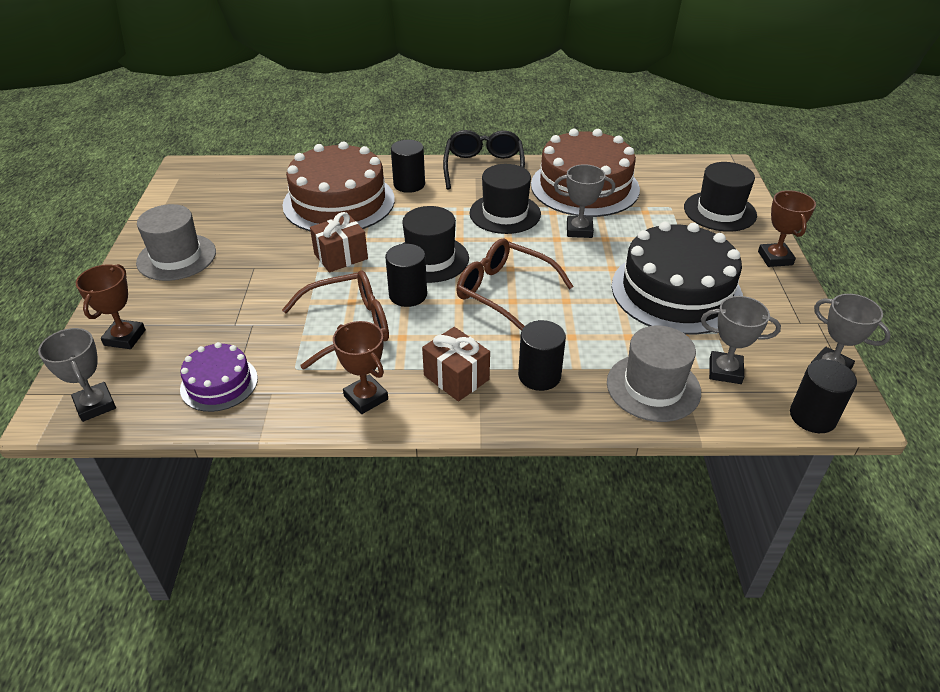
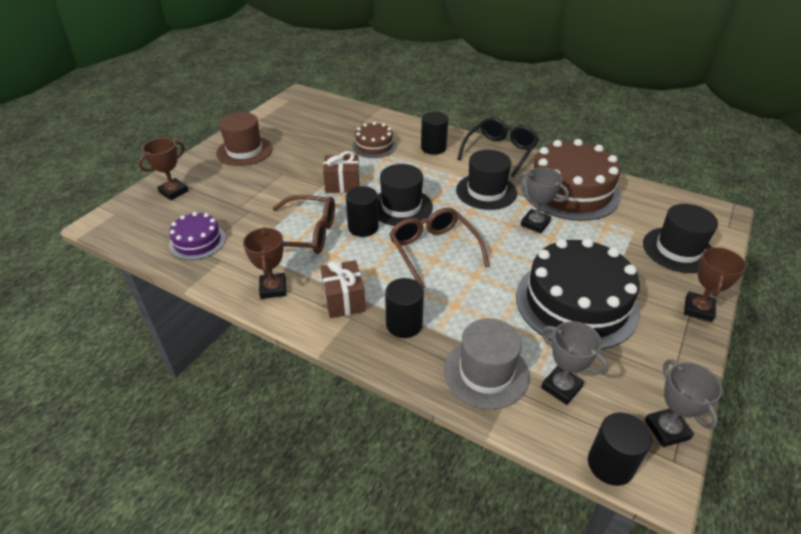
camera: 30 degrees right, 0 degrees up
grey trophy [38,328,116,422] -> none
grey hat [136,204,216,281] -> brown hat [216,112,273,166]
brown cake [282,141,395,231] -> brown cake [352,122,397,158], size x0.51

